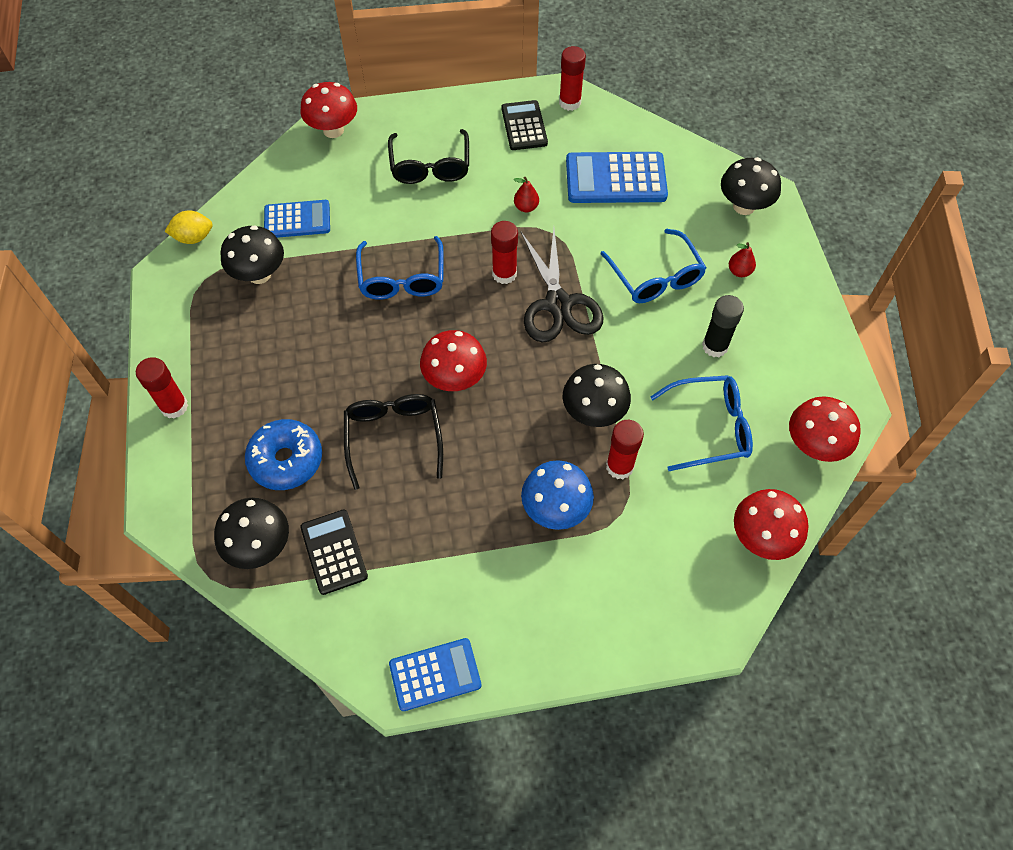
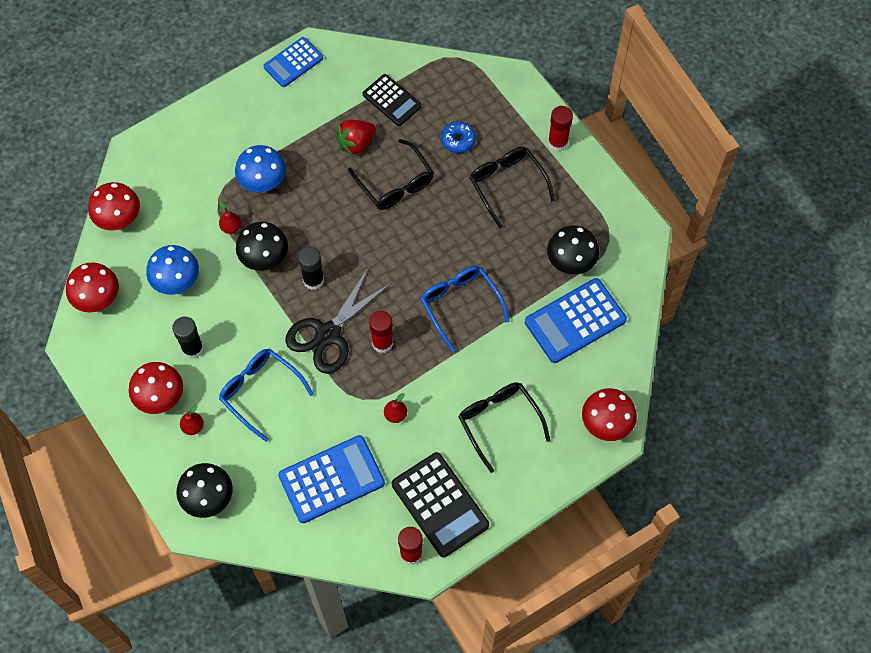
camera: 155 degrees right, 5 degrees up
yellow lemon [165,210,213,244] -> none
black mushroom [214,498,289,569] -> none
blue donut [245,419,322,490] -> blue donut [441,121,476,153], size x0.63
blue calculator [264,200,330,238] -> blue calculator [525,278,627,363], size x1.56
red mushroom [420,330,487,391] -> red mushroom moved to [129,362,183,414]
black calculator [501,100,548,150] -> black calculator [392,452,489,558], size x1.56
black scissors [521,229,603,343] -> black scissors turned 105 degrees counterclockwise [285,267,391,374]
red glue stick [606,420,644,479] -> red pear [219,201,241,234]
blue glasses [651,375,753,471] -> blue mushroom [146,245,199,295]
none -> black glue stick [298,246,324,290]
none -> red strawberry [335,120,376,156]
none -> black glasses [469,147,555,228]

